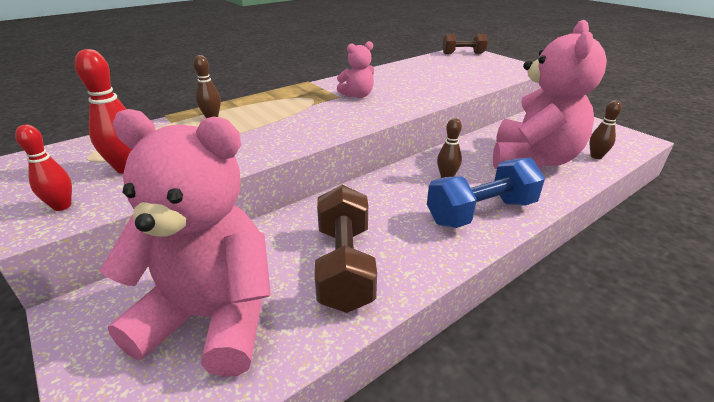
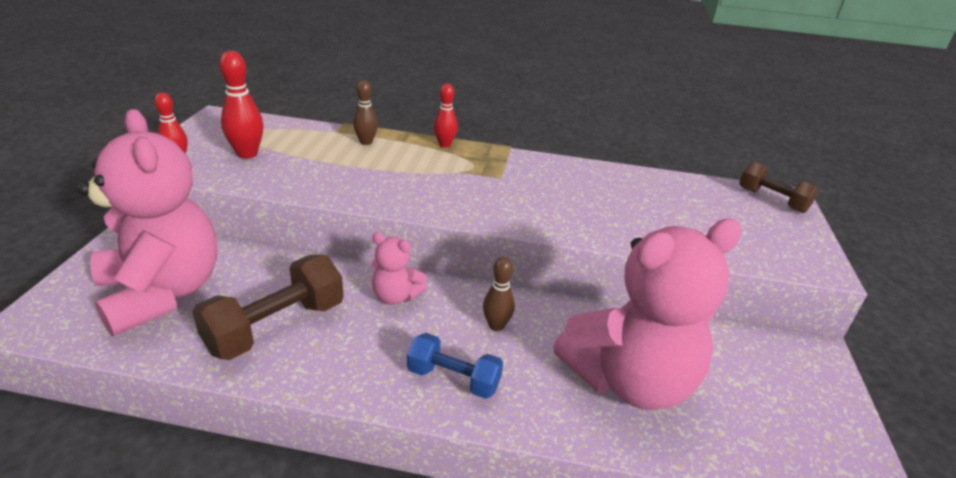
camera: 45 degrees right, 0 degrees up
pink teddy bear [337,41,374,98] -> pink teddy bear moved to [371,233,427,305]
blue dumbbell [427,158,545,228] -> blue dumbbell [407,333,503,399], size x0.63
brown bowling pin [589,100,622,159] -> none
none -> red bowling pin [434,83,458,148]

